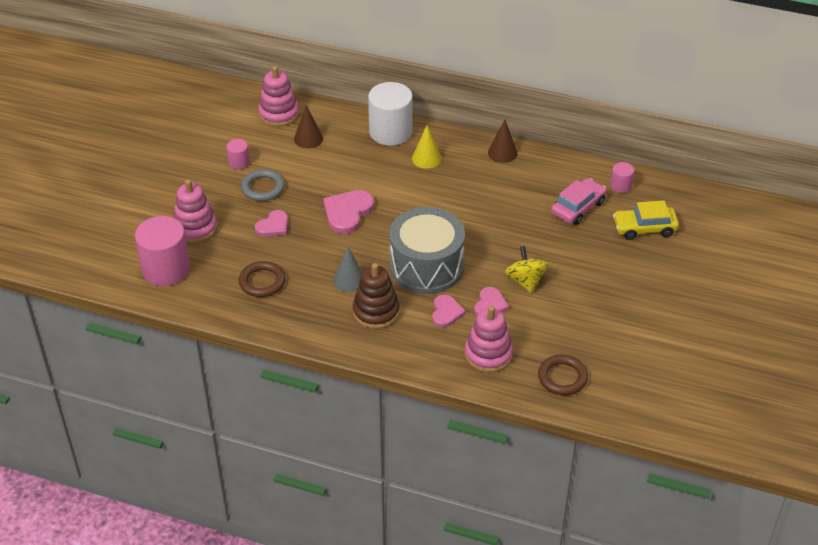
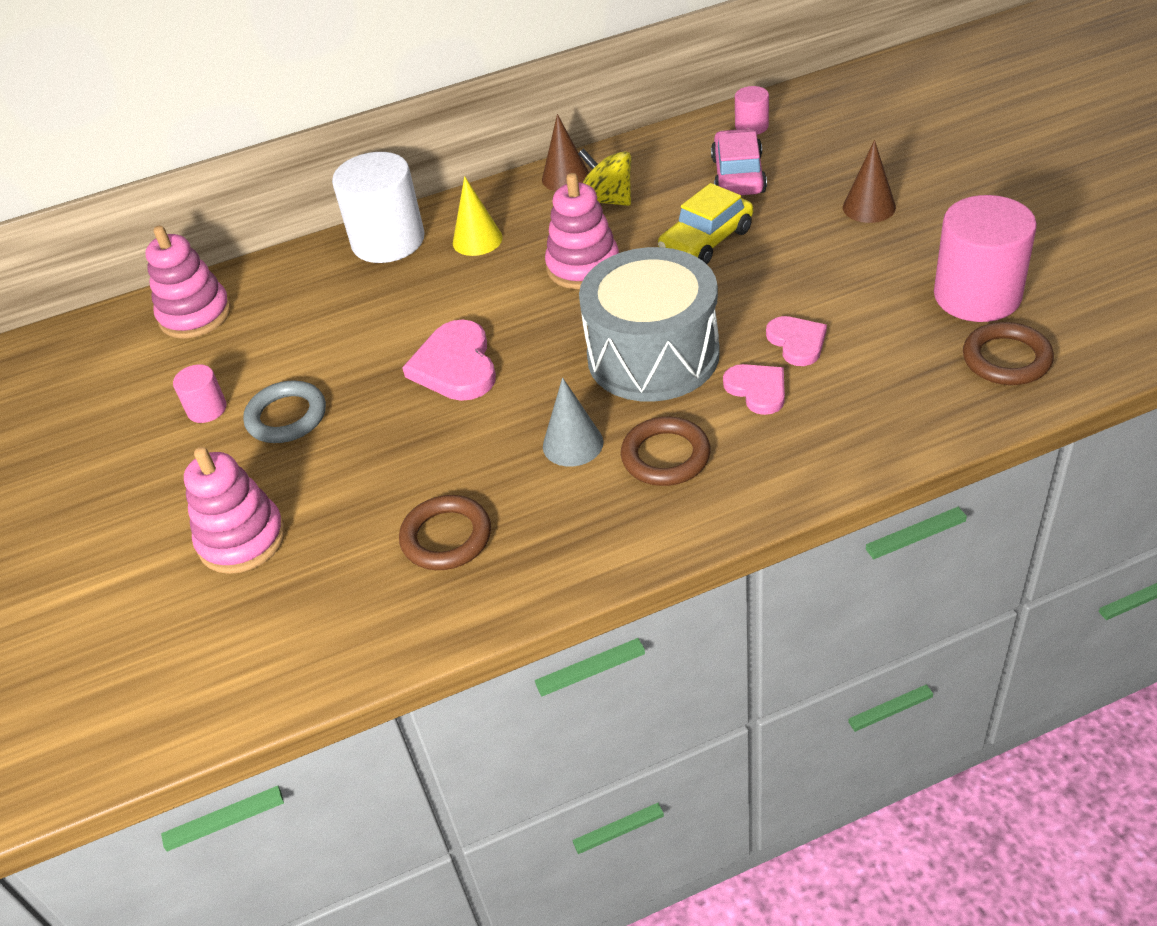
camera: 35 degrees left, 0 degrees up
pink cylinder [135,216,190,286] -> pink cylinder moved to [934,195,1037,322]
pink heart [255,210,288,236] -> none
brown cone [294,105,323,148] -> brown cone moved to [843,140,896,223]
brown stacking toy [353,263,400,329] -> brown ring [621,417,710,486]
pink stacking toy [465,306,513,373] -> pink stacking toy moved to [545,173,619,289]
yellow spinning top [505,246,549,293] -> yellow spinning top moved to [578,148,631,206]
yellow car [613,201,679,240] -> yellow car moved to [658,183,753,264]

